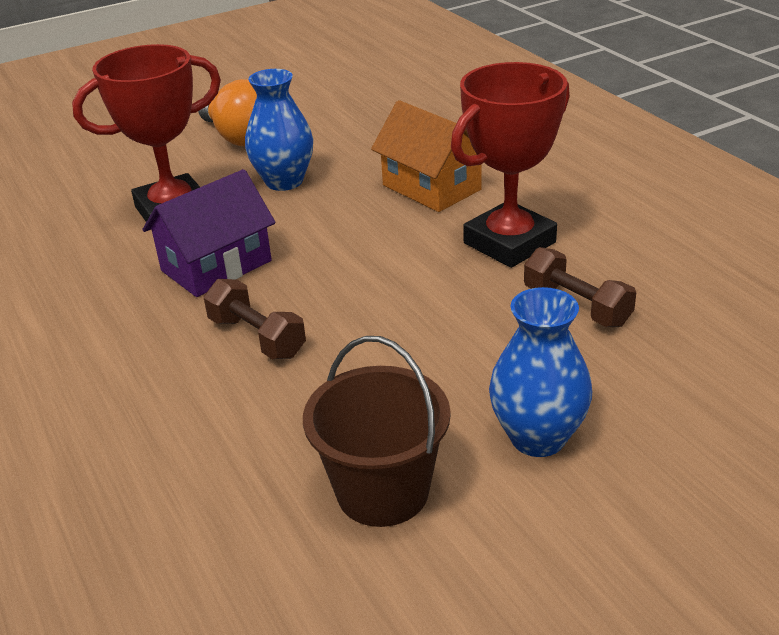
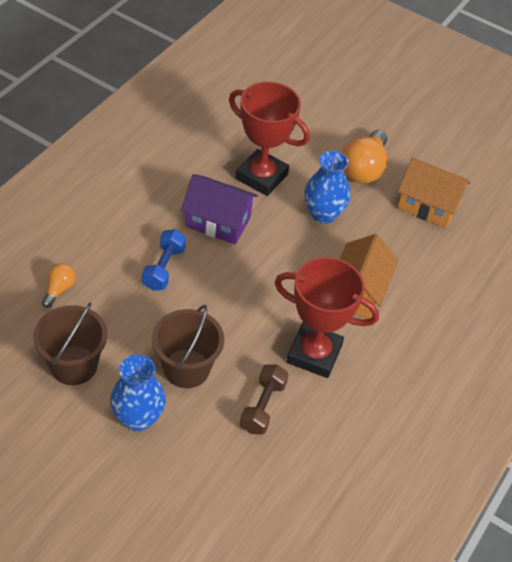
camera: 55 degrees right, 15 degrees up
brown dumbbell [204,279,306,359] -> blue dumbbell [142,229,186,291]
none -> orange light bulb [42,263,76,308]
none -> brown bucket [152,305,224,388]
none -> orange house [398,158,471,228]

